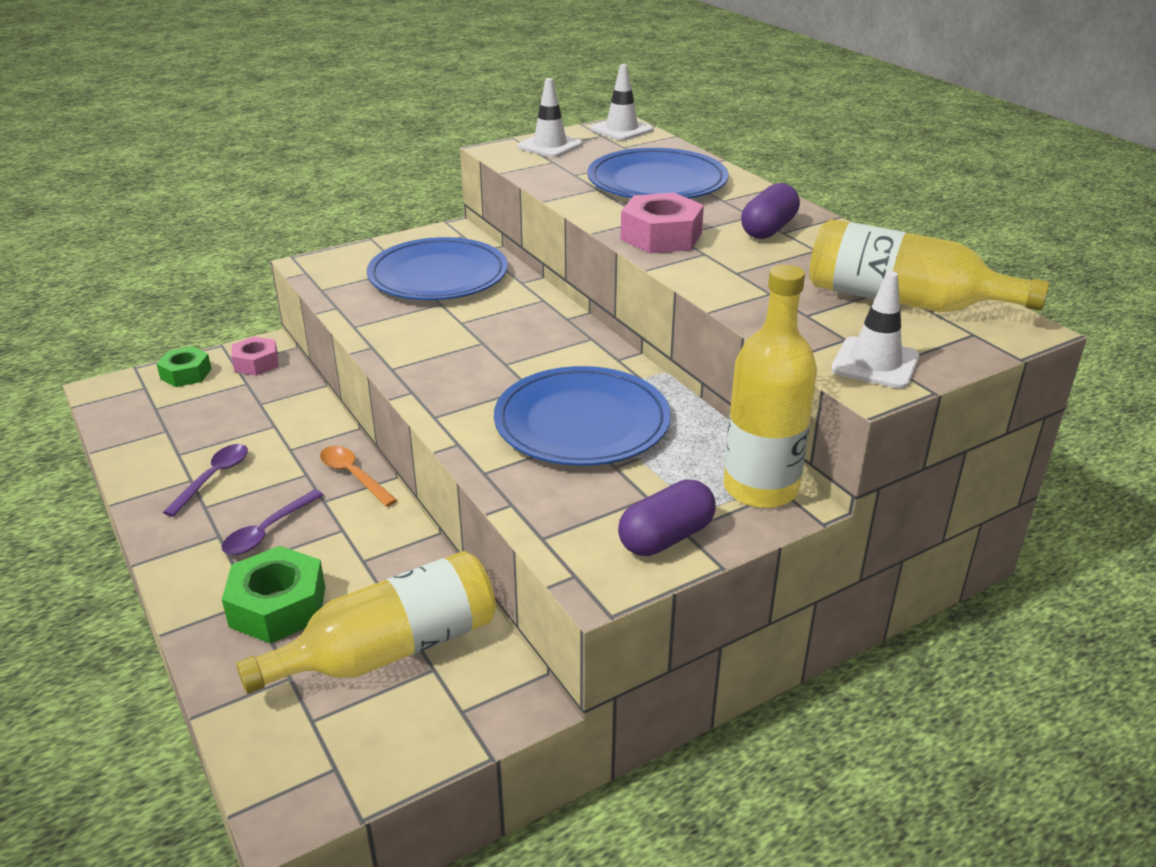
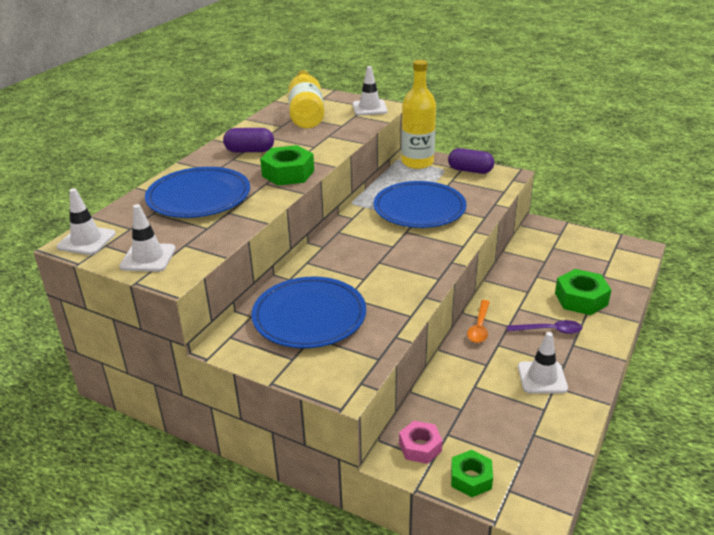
camera: 120 degrees left, 0 degrees up
purple spoon [163,444,248,517] -> white traffic cone [518,332,568,393]
yellow bottle [236,551,496,694] -> none
pink nut [620,193,704,253] -> green nut [260,145,314,186]

